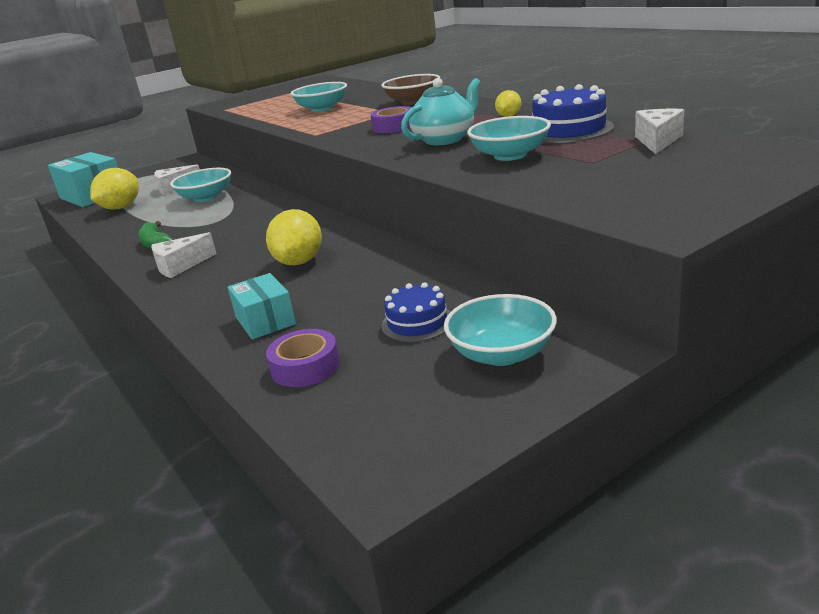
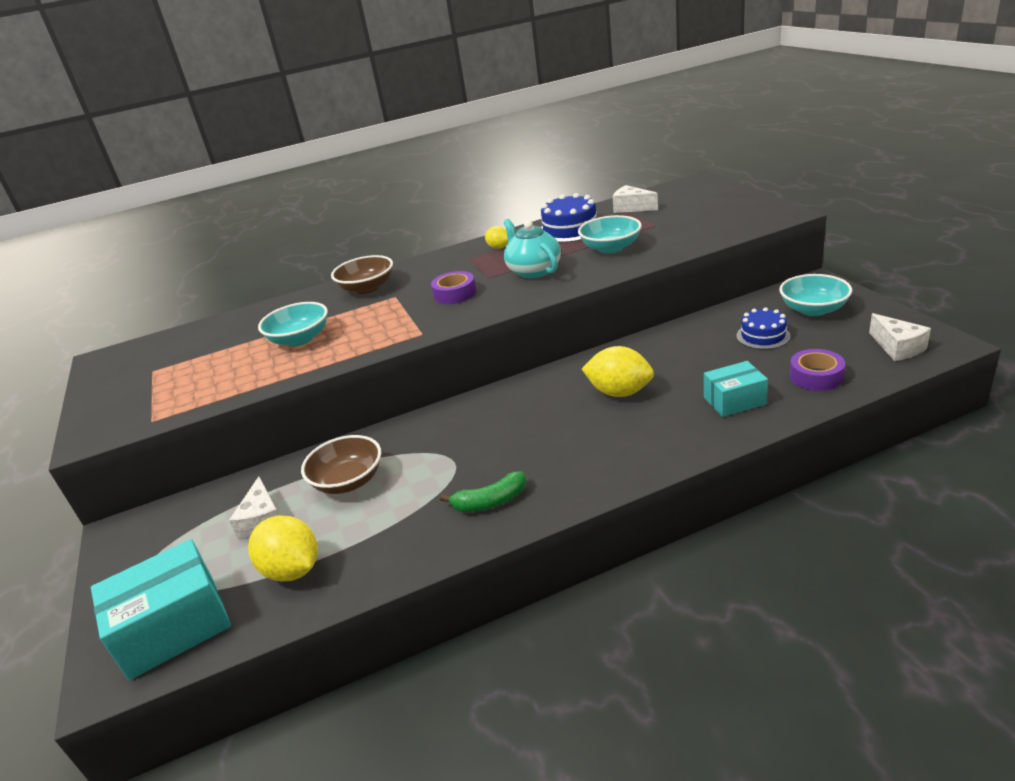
camera: 75 degrees left, 5 degrees up
white cheese [151,232,217,278] -> white cheese moved to [869,313,931,361]
turquoise bowl [170,168,231,202] -> brown bowl [301,435,381,494]

